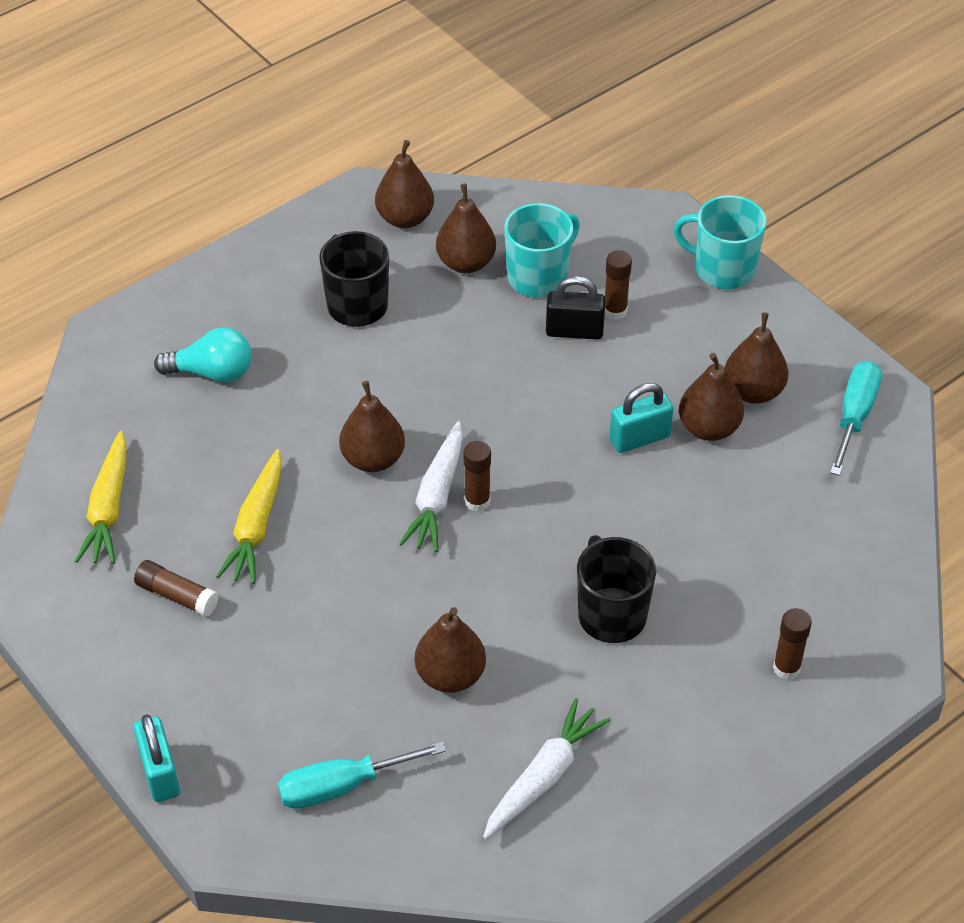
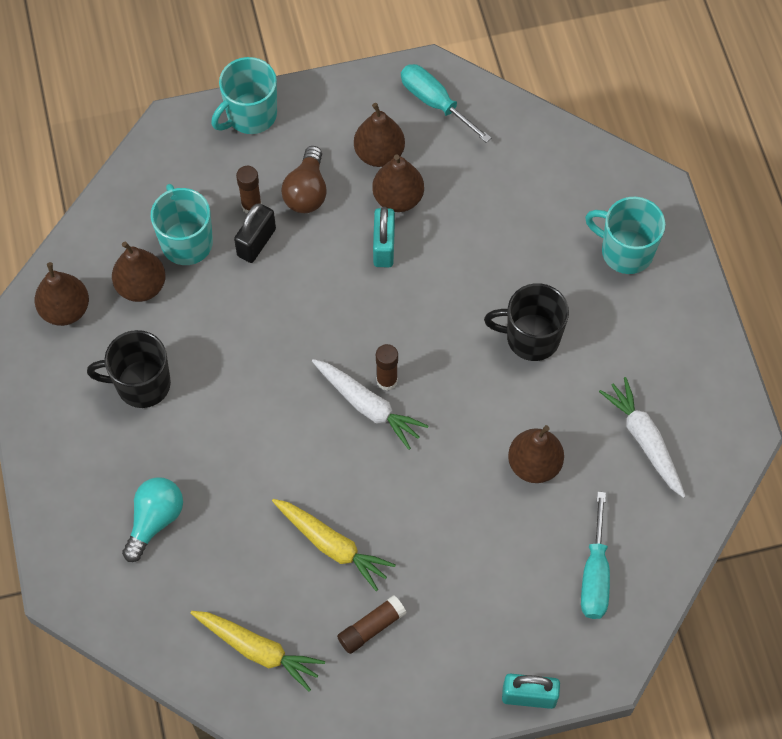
camera: 65 degrees left, 15 degrees up
brown pear [339,381,405,472] -> none
brown glue stick [773,608,812,680] -> turquoise mug [585,197,665,274]
none -> brown light bulb [281,146,327,213]

